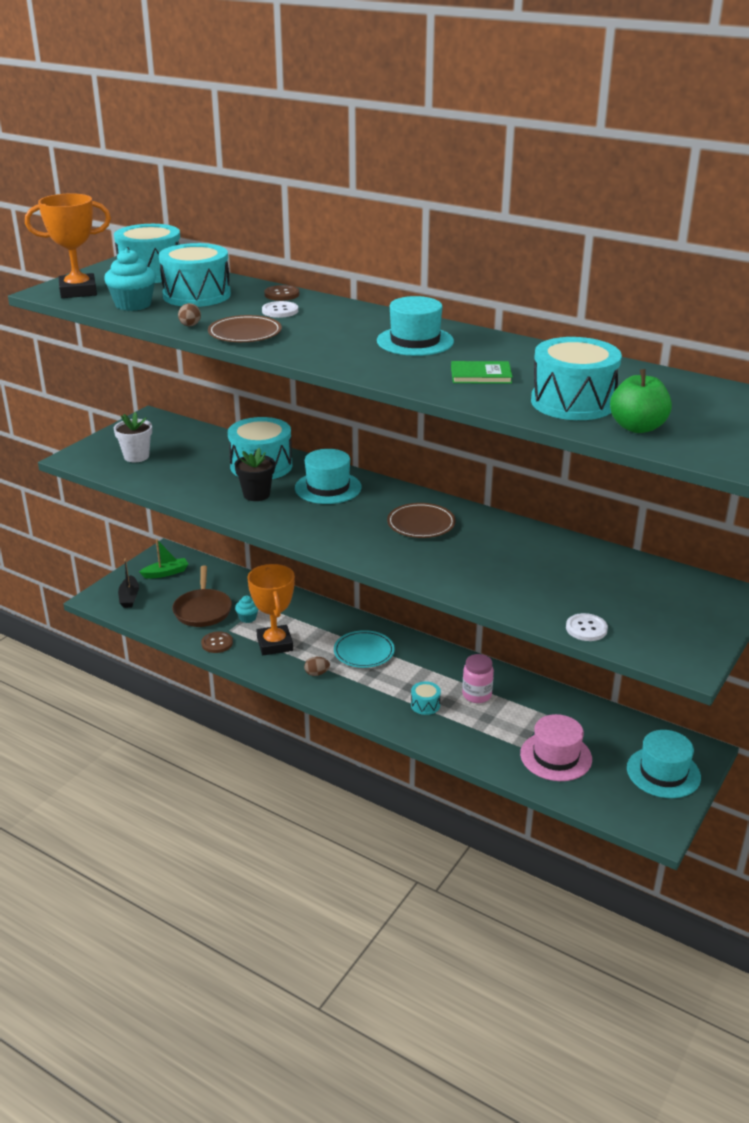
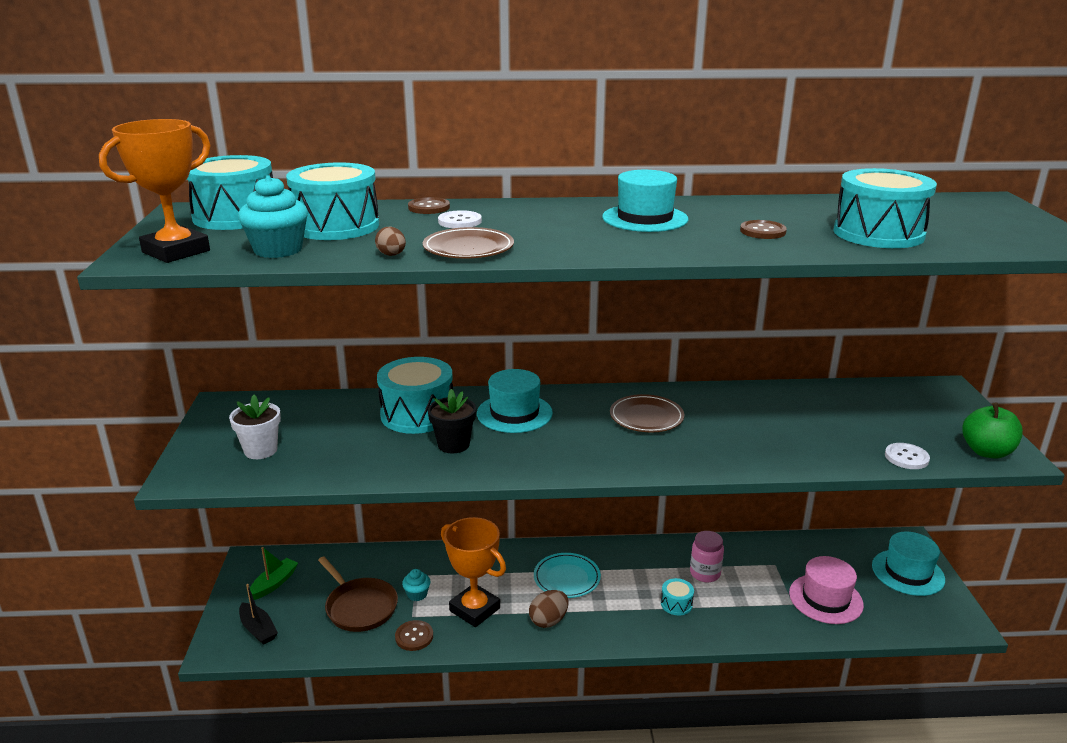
camera: 35 degrees left, 5 degrees down
brown egg [304,657,330,676] -> brown egg [529,590,569,628], size x1.52
green book [451,361,513,384] -> brown button [740,220,787,239]
green apple [610,369,672,433] -> green apple moved to [962,402,1023,459]

